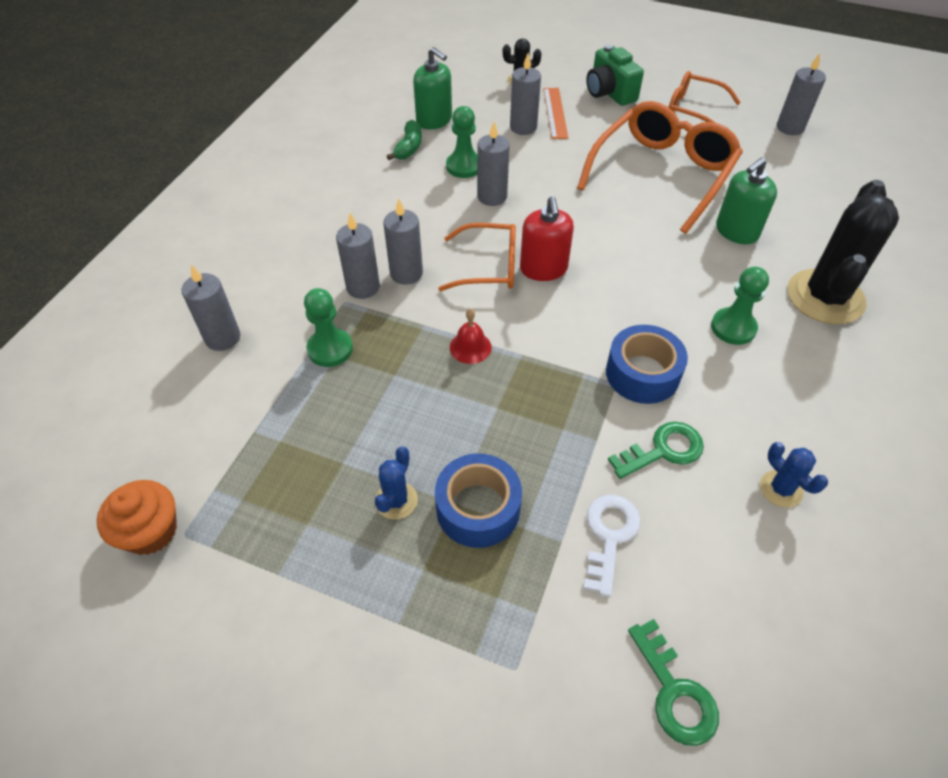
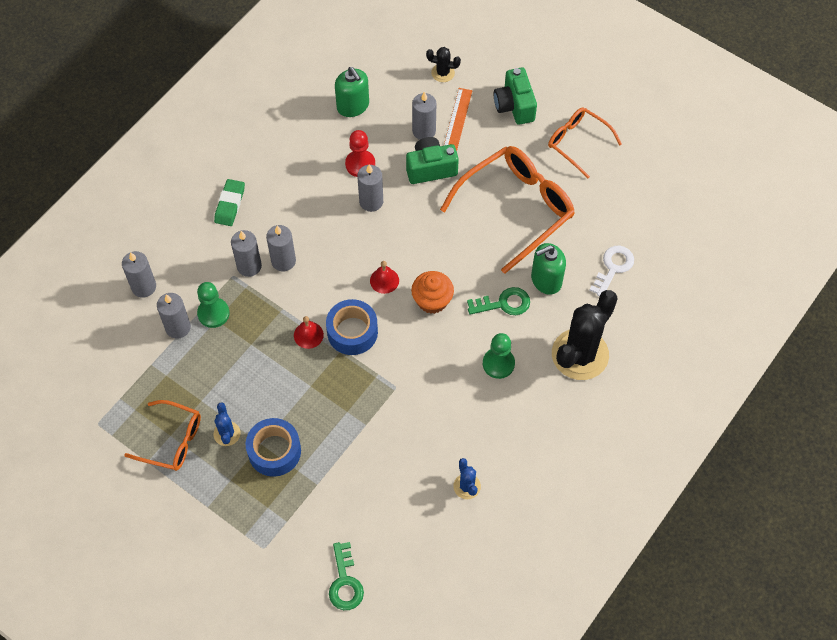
camera: 15 degrees right, 10 degrees up
orange cupcake [97,480,177,555] -> orange cupcake moved to [411,271,454,314]
blue cactus [375,446,418,519] -> blue cactus turned 45 degrees counterclockwise [214,402,241,446]
green banana [387,120,422,160] -> none
orange glasses [438,223,516,291] -> orange glasses moved to [124,400,201,471]
green pawn [446,106,477,178] -> red pawn [345,130,375,177]
red soap dispenser [520,196,574,281] -> red bell [370,261,399,294]
white key [583,495,641,597] -> white key moved to [589,246,634,296]
blue tape [606,325,688,404] -> blue tape moved to [326,299,378,355]
green key [608,422,704,479] -> green key moved to [467,287,530,315]
grey candle [777,53,826,135] -> grey candle moved to [157,293,191,339]
none -> green eraser [214,179,245,226]
none -> green camera [406,137,459,184]

